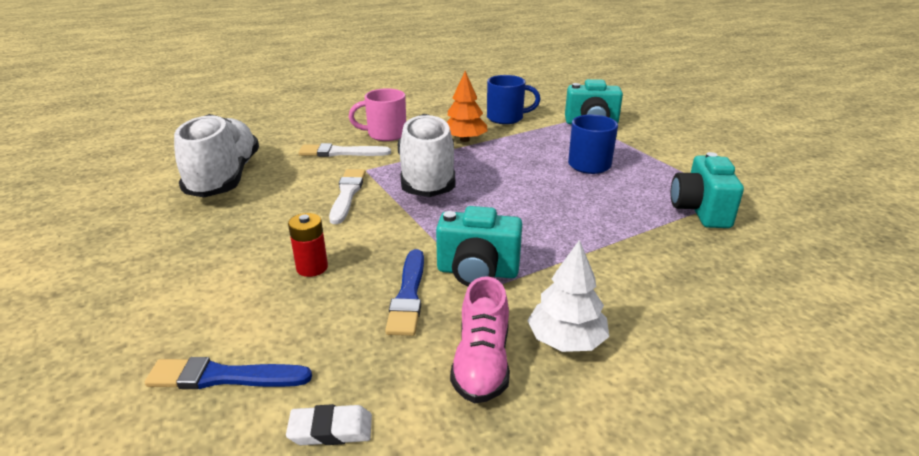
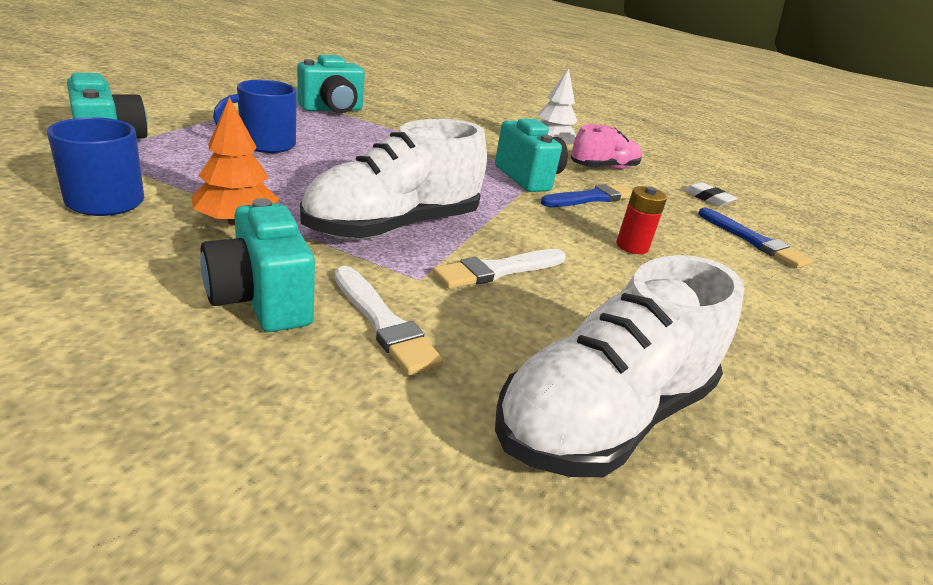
camera: 130 degrees left, 0 degrees up
pink mug [349,88,406,141] -> turquoise camera [200,198,315,332]

